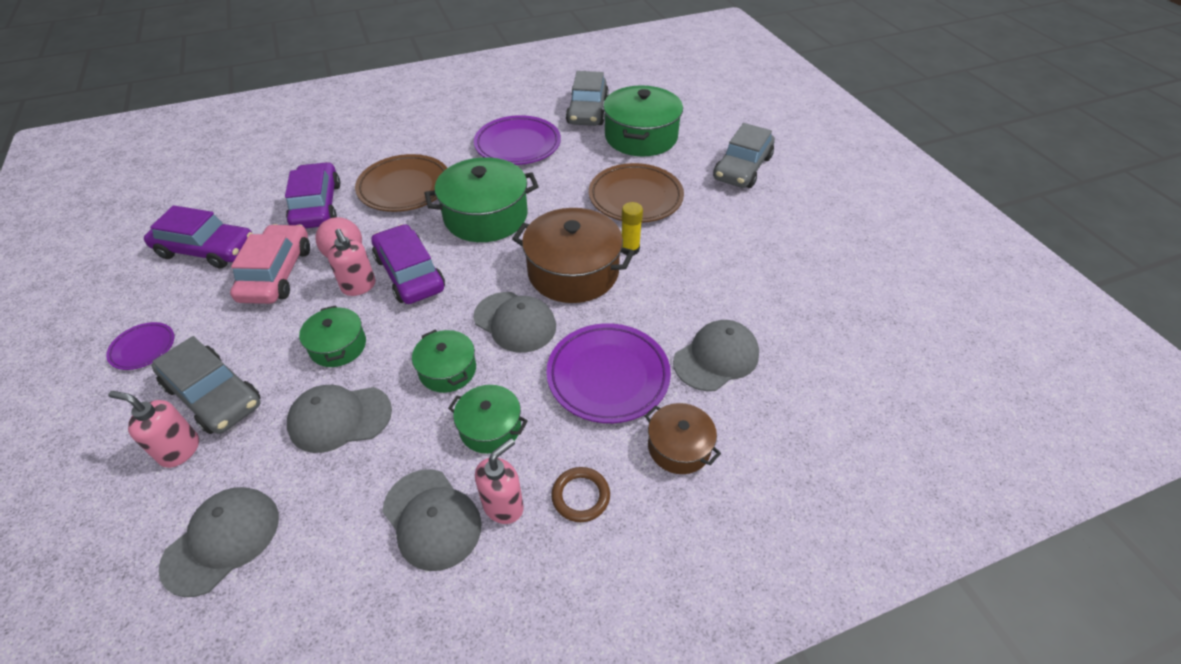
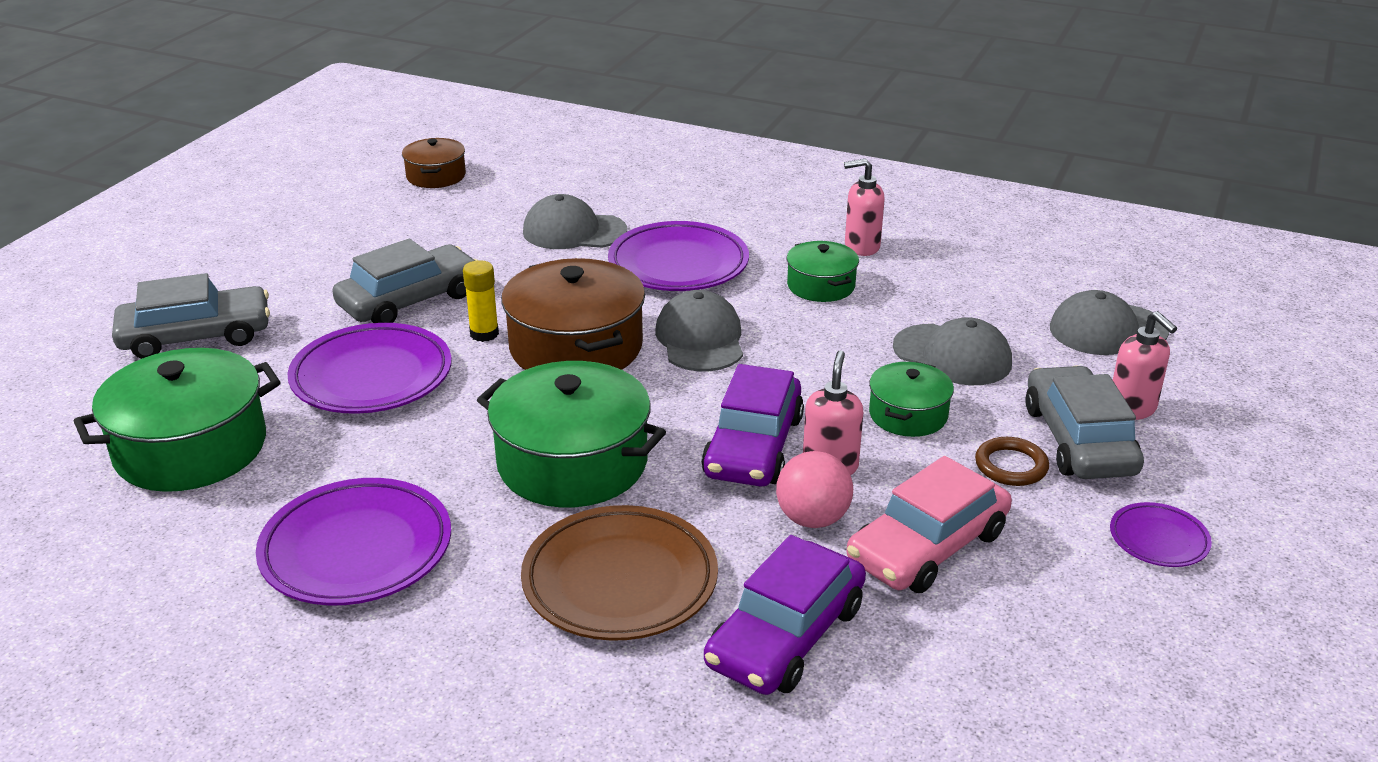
camera: 135 degrees left, 15 degrees down
purple car [144,205,253,269] -> none
grey cap [382,469,482,571] -> none
green pot [412,330,476,393] -> none
brown ring [551,467,610,522] -> brown ring moved to [975,437,1049,486]
grey car [566,71,609,126] -> grey car moved to [332,239,478,323]
brown plate [589,163,684,223] -> purple plate [287,323,452,414]
brown pot [645,403,721,474] -> brown pot moved to [402,138,466,188]

